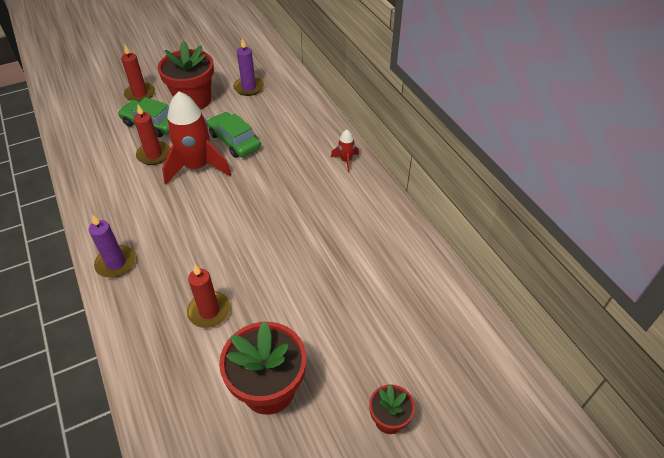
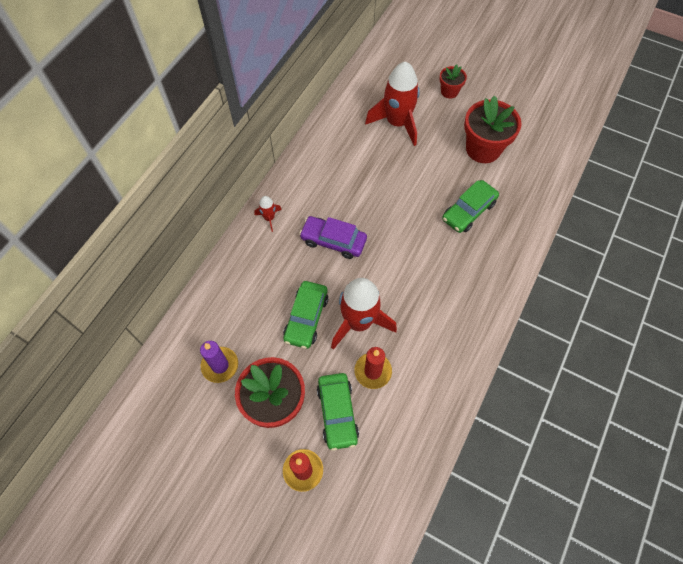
camera: 125 degrees left, 15 degrees up
purple candle [89,214,136,278] -> none
red candle [187,265,230,328] -> green car [442,180,499,233]
none -> purple car [299,216,367,259]
none -> red rocket [365,61,420,146]

